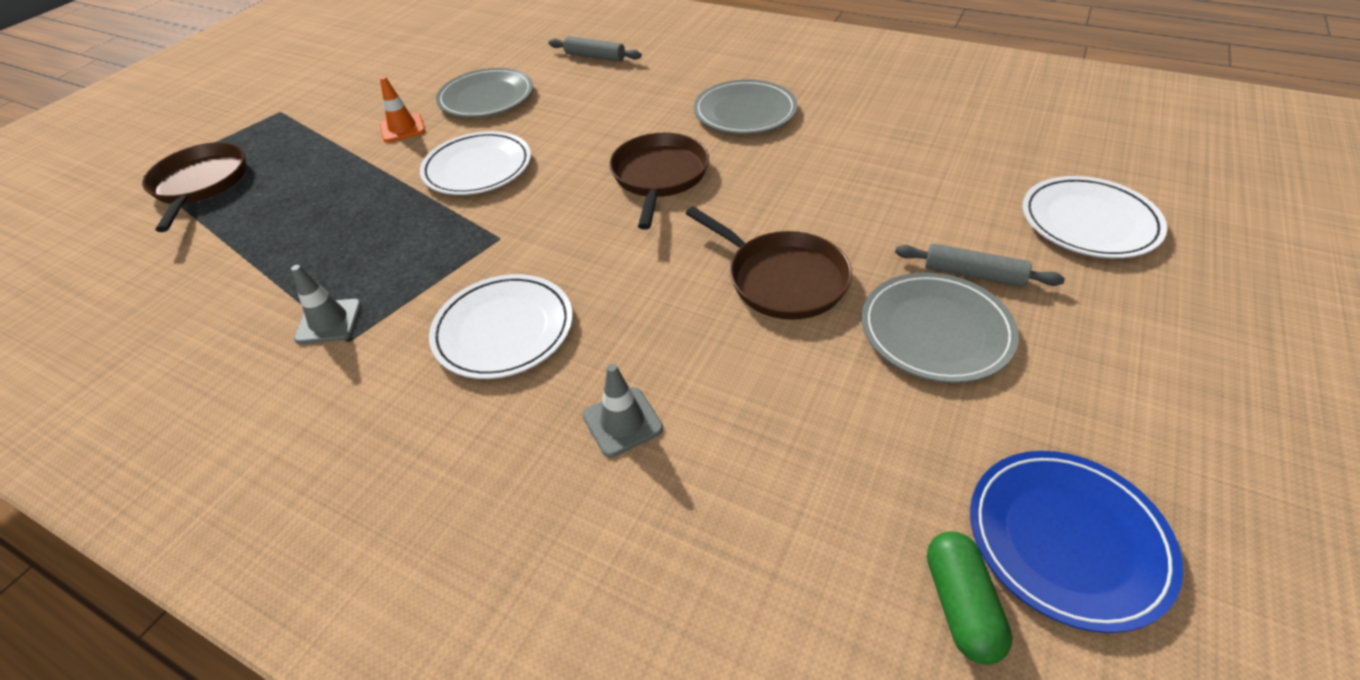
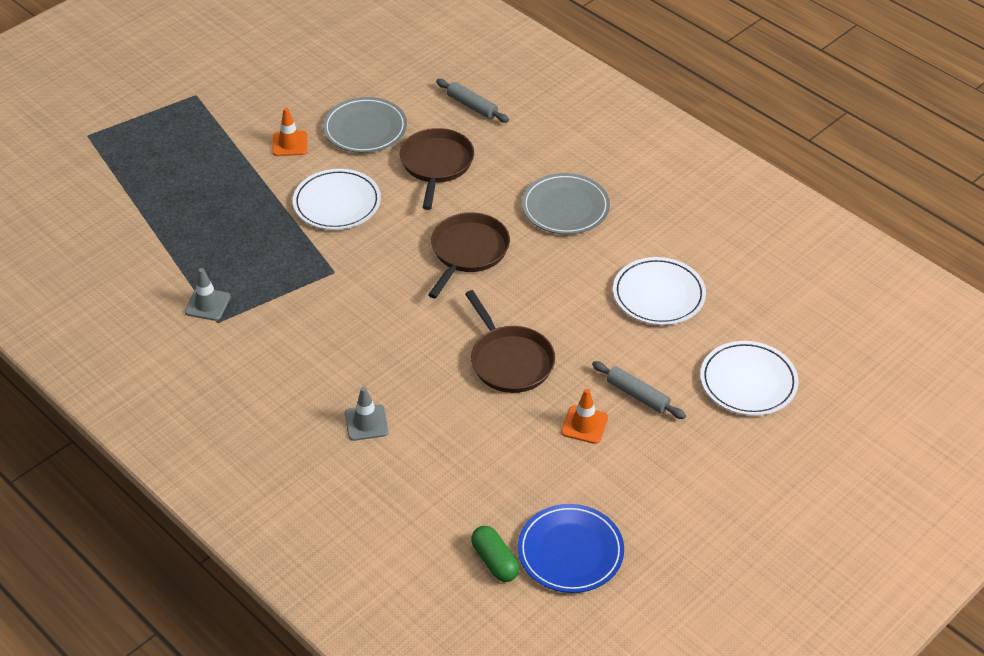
camera: 15 degrees right, 0 degrees up
brown pan [142,142,247,232] -> brown pan moved to [400,128,474,210]
white plate [429,274,573,379] -> white plate moved to [613,257,706,325]
grey plate [862,272,1019,383] -> orange traffic cone [561,389,608,444]
green capsule [927,532,1012,665] -> green capsule turned 45 degrees counterclockwise [471,526,519,582]

